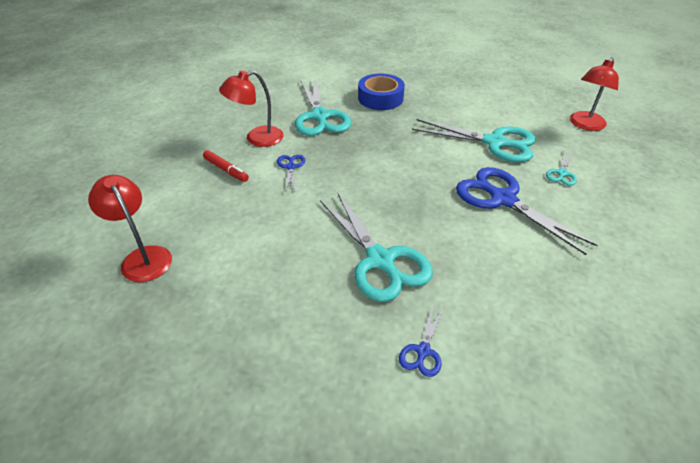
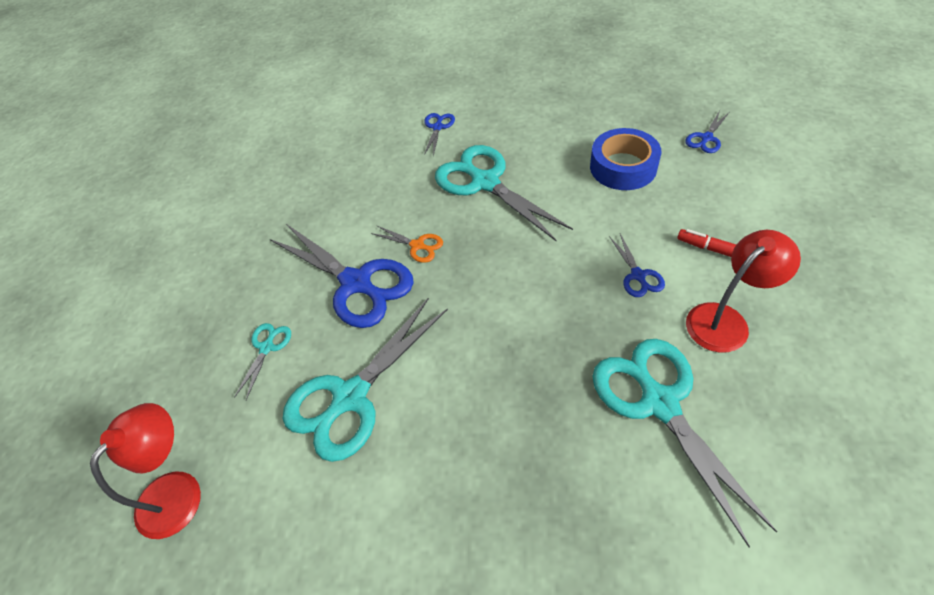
camera: 175 degrees right, 10 degrees up
red lamp [88,175,172,282] -> blue scissors [685,111,729,153]
blue tape [358,74,405,110] -> blue tape moved to [590,128,661,190]
turquoise scissors [412,119,536,162] -> turquoise scissors turned 60 degrees counterclockwise [283,298,448,462]
none -> orange scissors [371,225,443,263]

